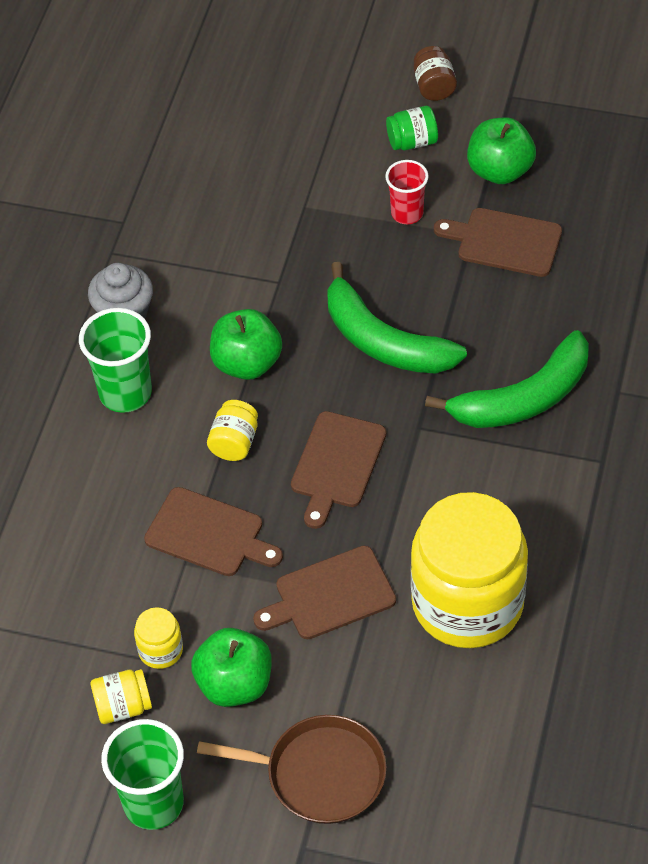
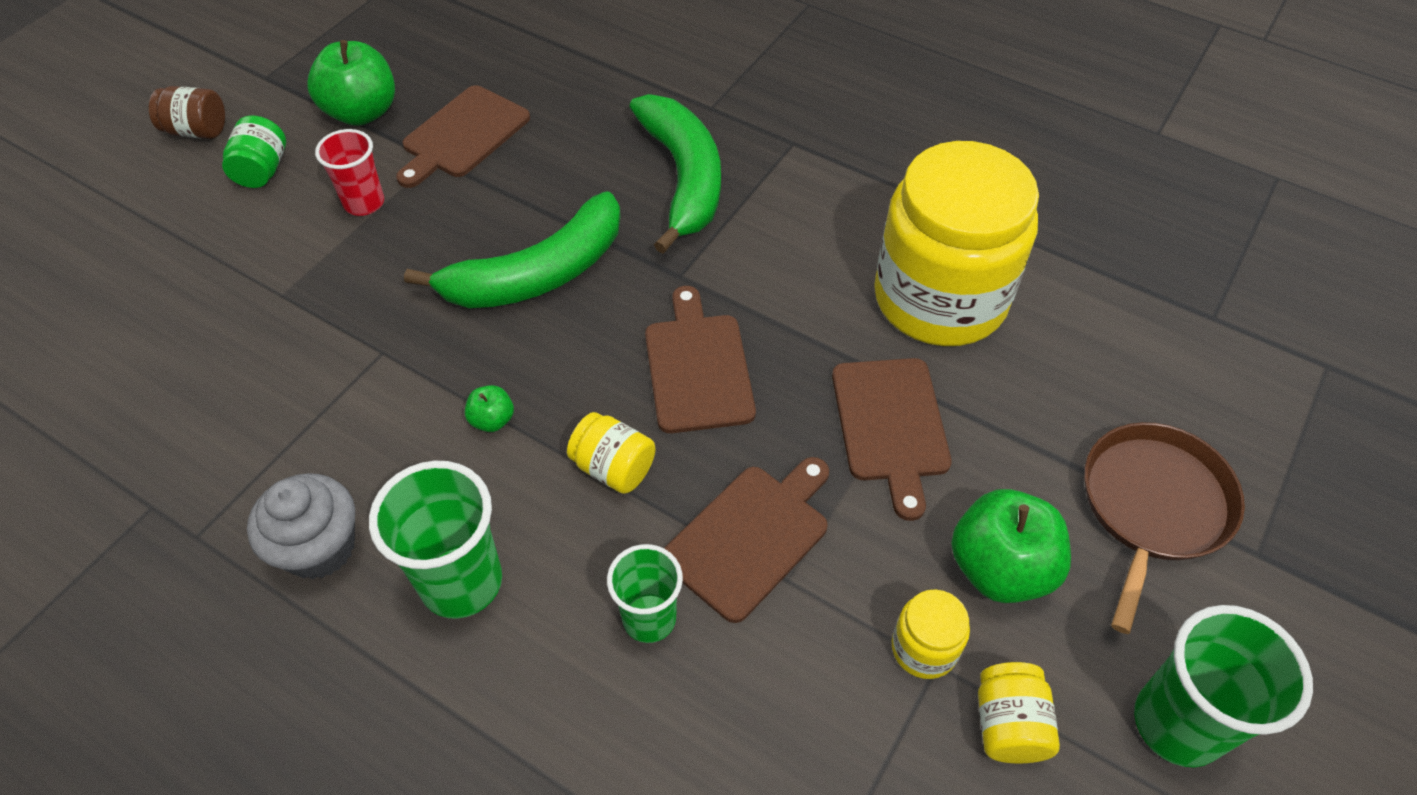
camera: 75 degrees left, 0 degrees up
green apple [210,309,282,380] -> green apple [465,385,514,432], size x0.47
brown cutting board [291,411,386,529] -> brown cutting board turned 135 degrees counterclockwise [645,286,756,433]
none -> green cup [607,544,683,643]

